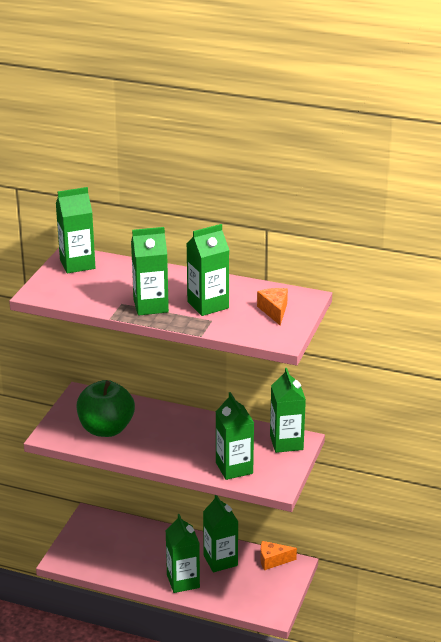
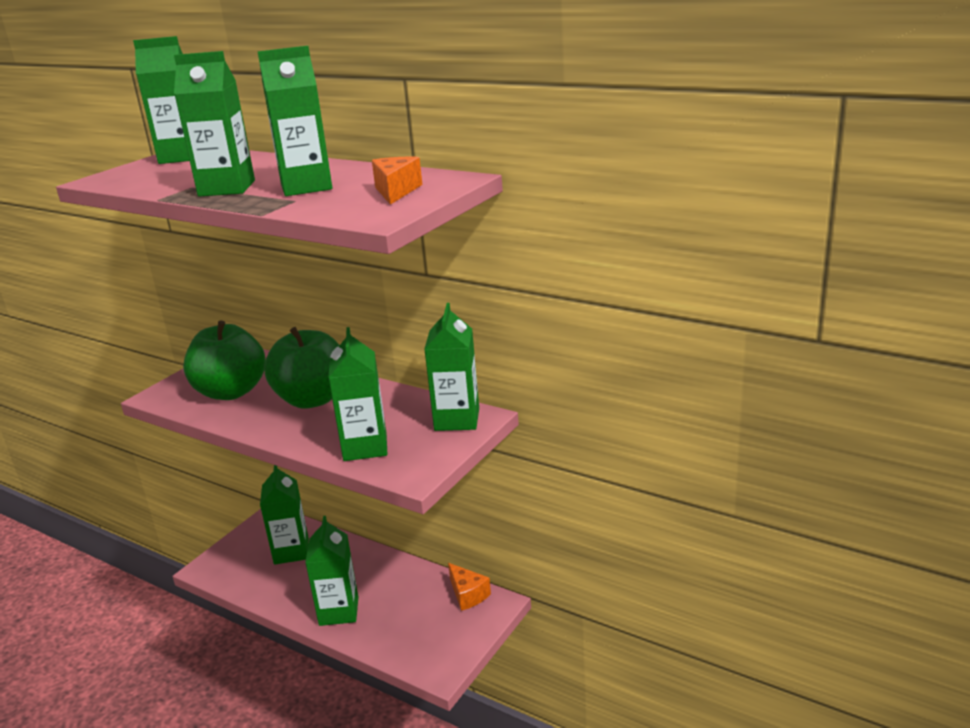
camera: 15 degrees right, 5 degrees down
green carton [203,495,238,572] -> green carton moved to [260,465,309,565]
orange cheese [260,541,297,570] -> orange cheese turned 135 degrees counterclockwise [448,563,491,611]
none -> green apple [265,327,340,409]

